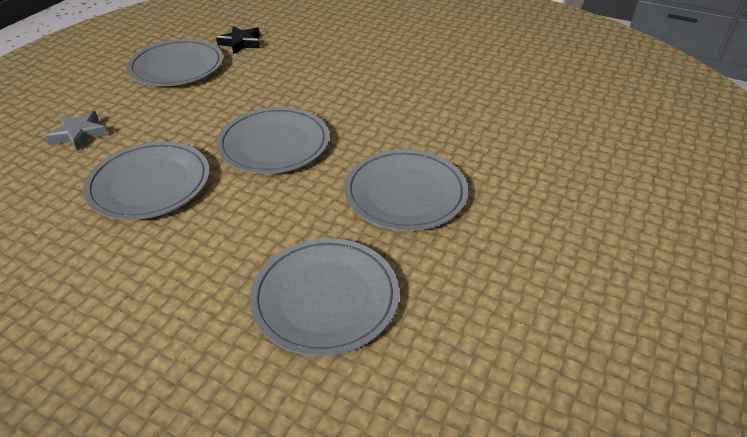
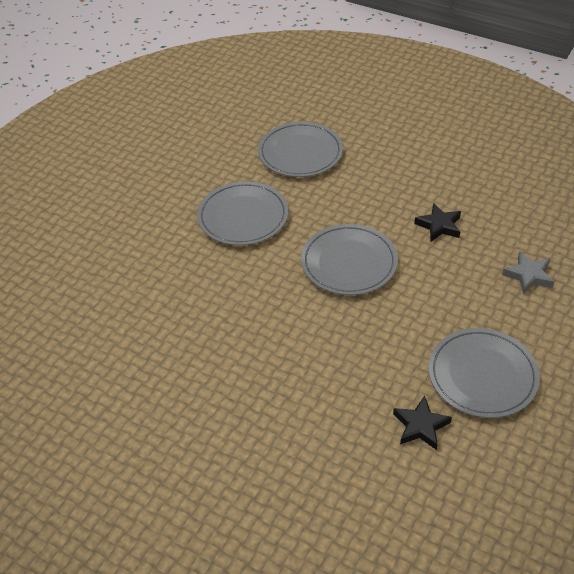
camera: 175 degrees left, 5 degrees up
grey plate [83,141,209,220] -> black star [414,203,461,241]

